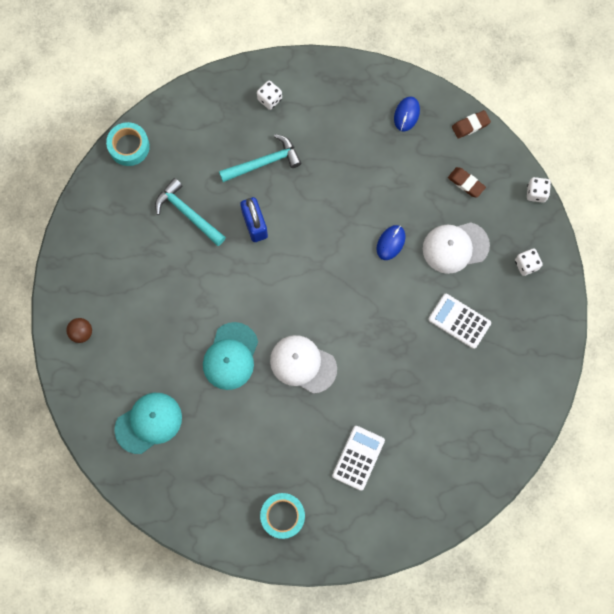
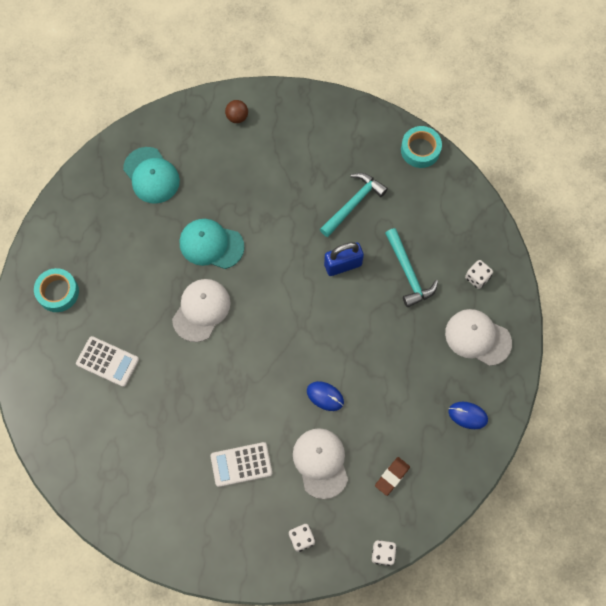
camera: 90 degrees right, 5 degrees down
white calculator [428,294,491,349] -> white calculator turned 135 degrees counterclockwise [211,442,272,487]
brown eraser [452,110,491,139] -> none
none -> white cap [445,309,512,366]

